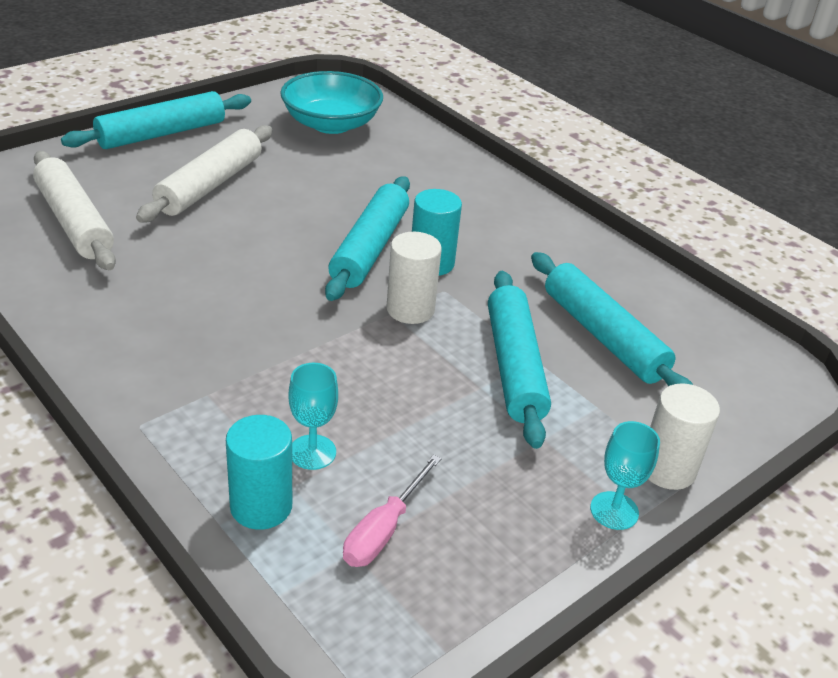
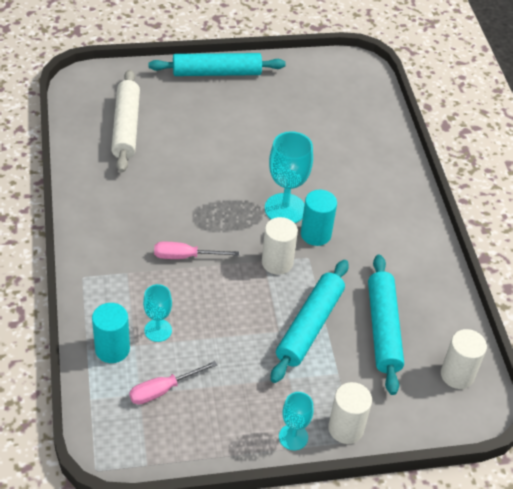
camera: 30 degrees right, 10 degrees up
white rolling pin [136,125,272,222] -> none
turquoise bowl [280,71,383,134] -> none
turquoise rolling pin [325,176,410,301] -> turquoise goblet [265,131,313,223]
none -> pink screwdriver [154,242,239,259]
none -> white cylinder [441,329,487,389]

